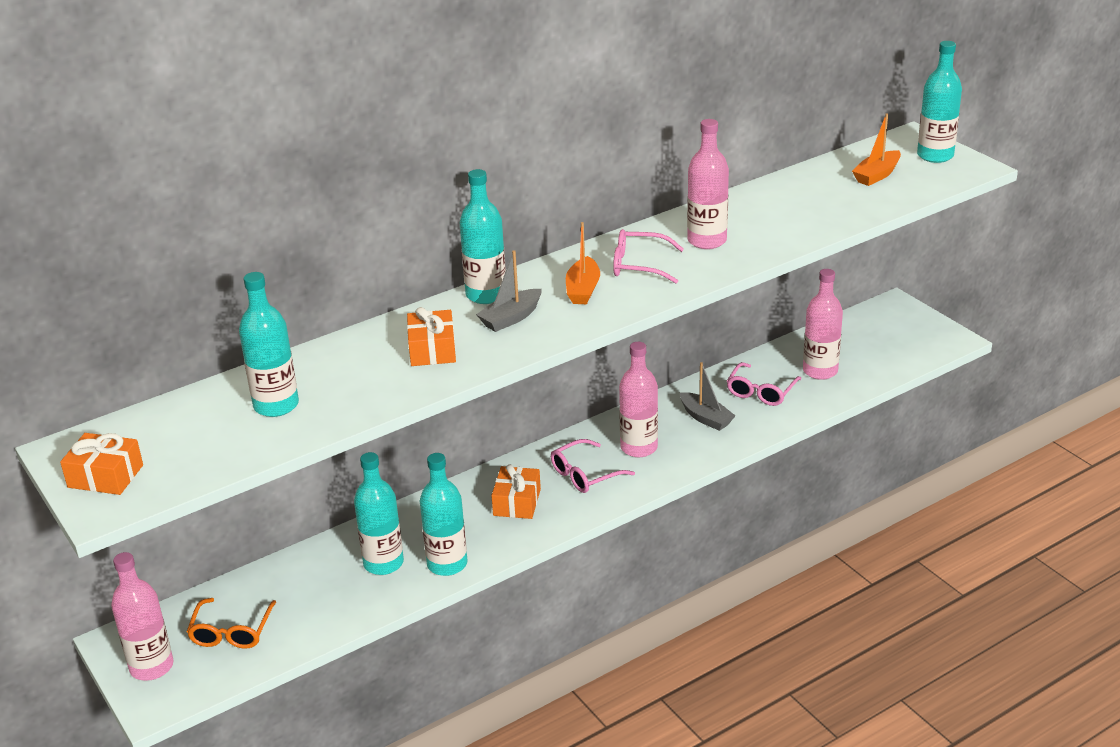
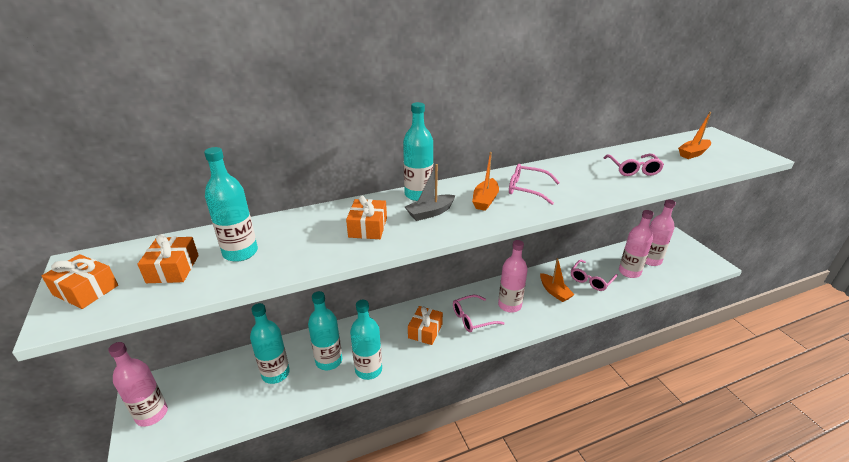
camera: 10 degrees right, 0 degrees up
orange glasses [187,598,276,649] -> none
grey boat [680,362,735,431] -> orange boat [540,258,575,302]
pink bottle [687,119,729,249] -> pink bottle moved to [645,199,676,266]
turquoise bottle [917,41,962,163] -> turquoise bottle moved to [250,303,290,384]
none -> orange gift [137,234,199,283]
none -> pink glasses [604,154,664,176]

